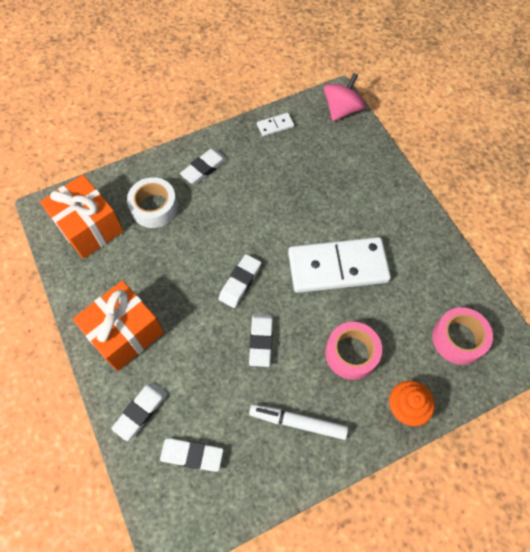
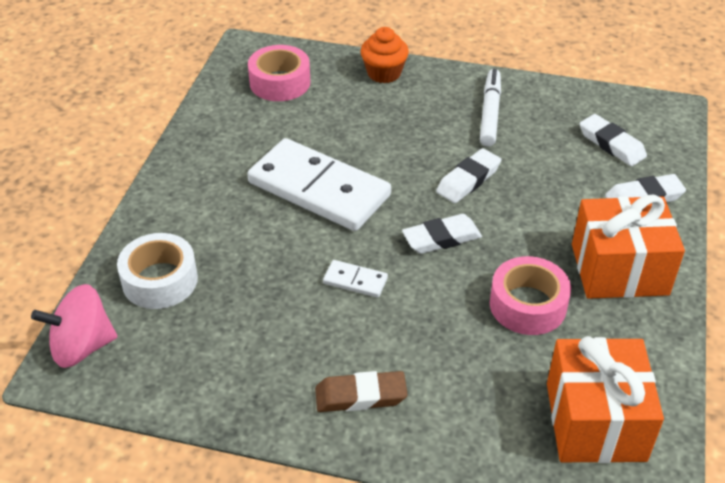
camera: 140 degrees left, 20 degrees down
white tape [127,177,178,228] -> white tape moved to [117,233,198,309]
white eraser [180,149,227,184] -> brown eraser [315,371,408,412]
white marker [249,404,348,440] -> white marker turned 135 degrees counterclockwise [480,69,501,147]
white domino [257,113,294,136] -> white domino moved to [323,260,388,298]
pink tape [325,322,382,380] -> pink tape moved to [490,256,571,335]

